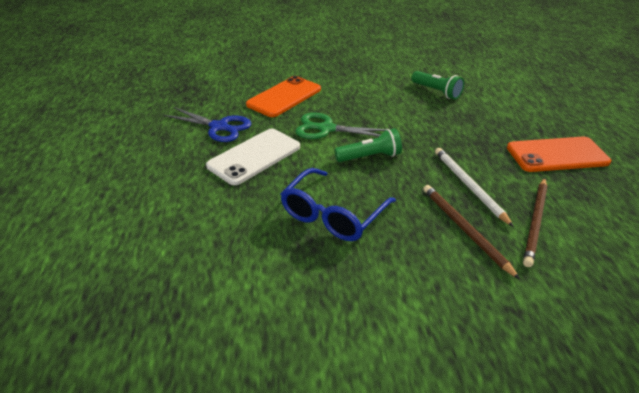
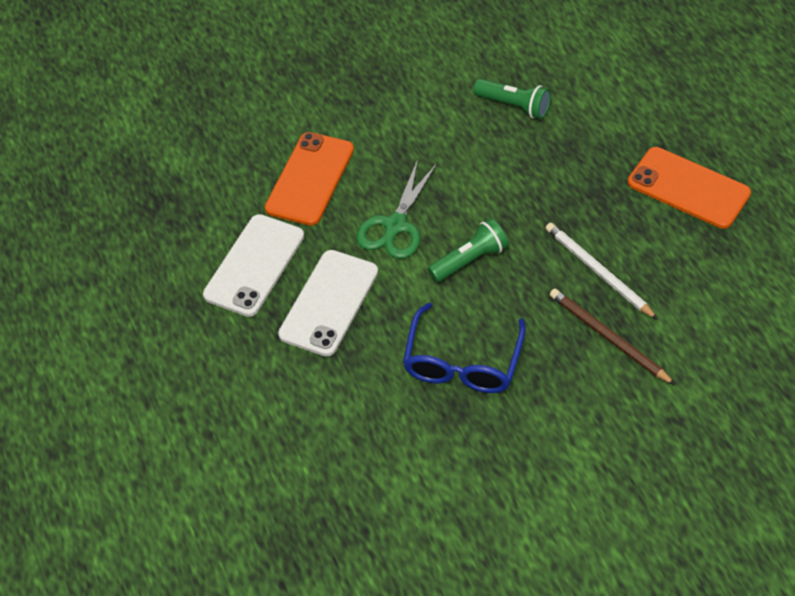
camera: 15 degrees left, 15 degrees up
blue scissors [164,107,251,142] -> white phone [203,214,304,317]
green scissors [295,113,386,139] -> green scissors turned 60 degrees counterclockwise [357,159,437,259]
orange phone [507,137,611,172] -> orange phone turned 60 degrees clockwise [628,147,751,229]
brown pencil [523,178,547,267] -> none

